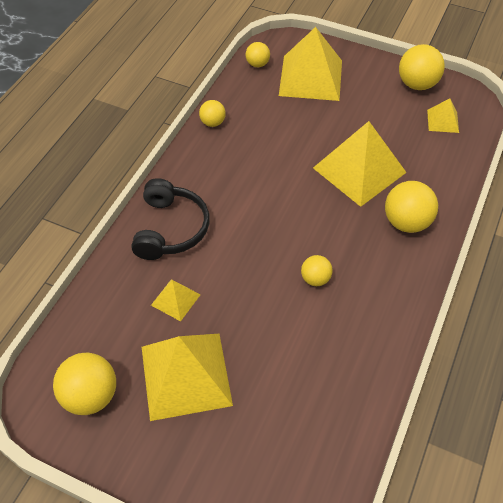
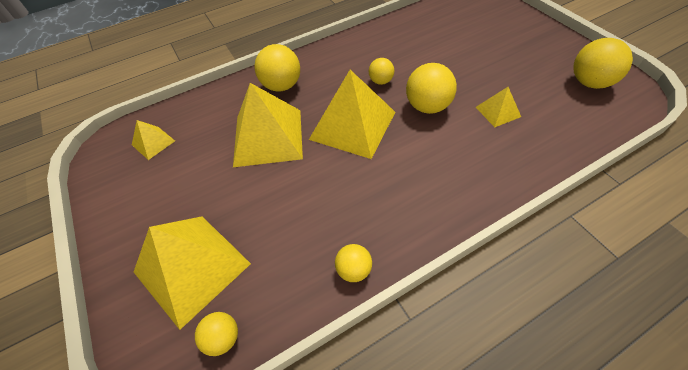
camera: 140 degrees left, 0 degrees up
black headphones [131,178,210,260] -> none
yellow pyramid [142,334,233,421] -> yellow pyramid moved to [309,70,395,159]
yellow ball [399,44,445,90] -> yellow ball moved to [406,63,457,114]

